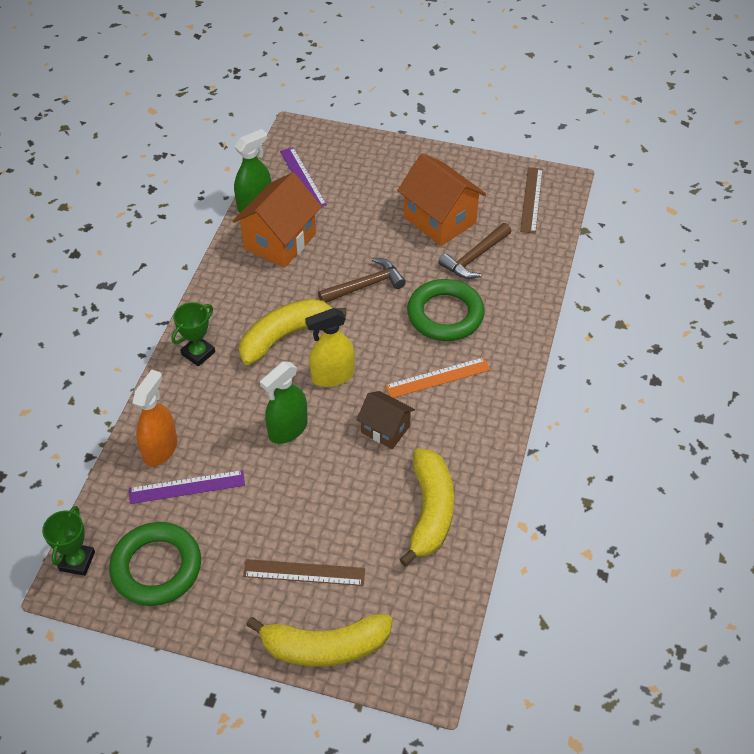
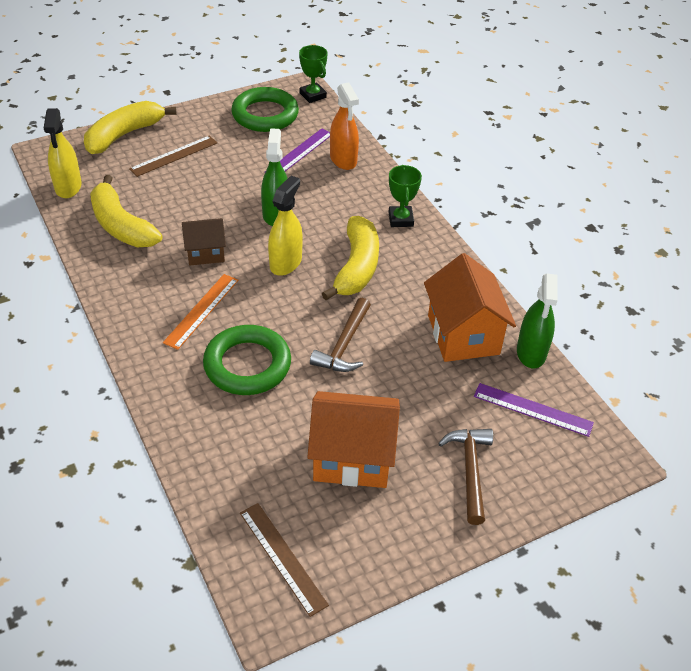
camera: 135 degrees right, 5 degrees down
brown hammer [438,223,511,279] -> brown hammer moved to [438,429,493,525]
none -> yellow spray bottle [44,108,82,198]

